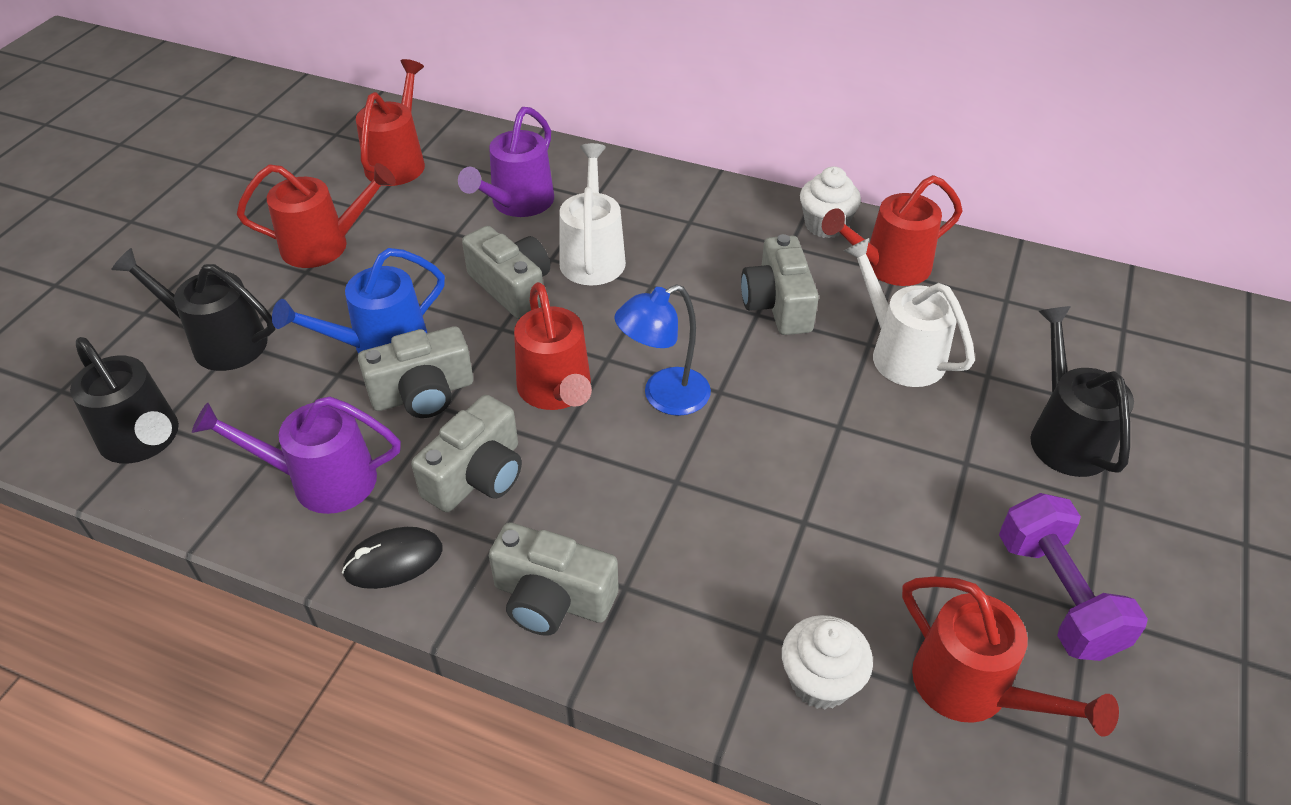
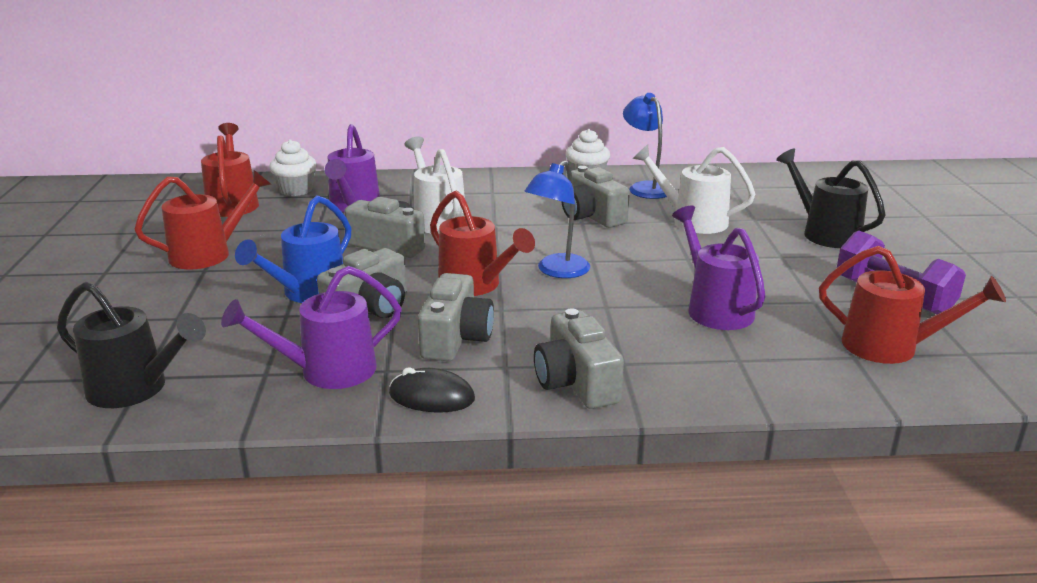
camera: 25 degrees left, 20 degrees down
black watering can [111,248,276,371] -> none
black mouse [342,527,443,589] -> black mouse turned 60 degrees clockwise [389,367,475,412]
grey camera [489,523,619,636] -> grey camera turned 75 degrees clockwise [534,308,624,409]
white cupcake [782,615,873,709] -> white cupcake moved to [269,139,317,196]
red watering can [822,175,962,286] -> blue lamp [623,93,667,199]
none -> purple watering can [672,206,766,330]

